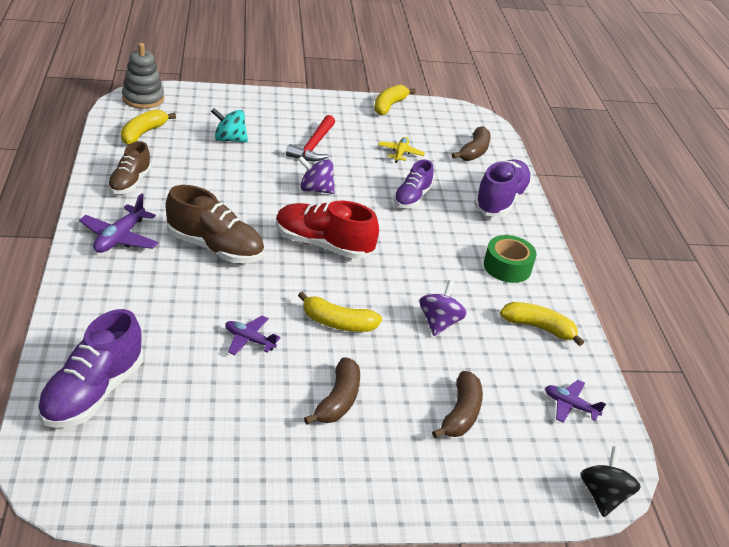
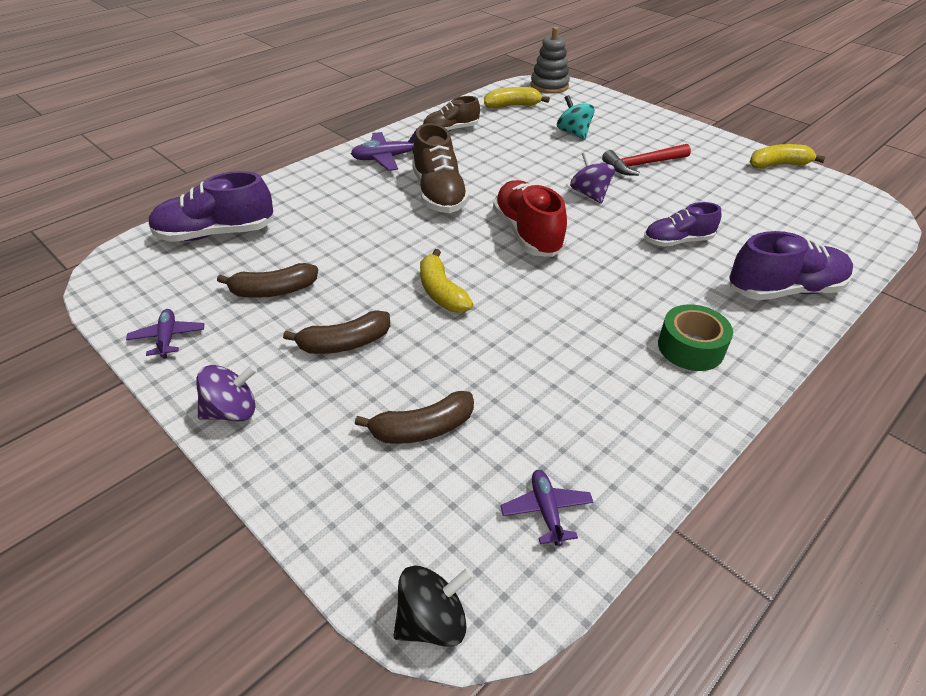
camera: 55 degrees right, 5 degrees up
purple plane [225,316,281,355] -> purple plane moved to [126,309,204,359]
yellow plane [378,137,425,163] -> none
purple spinning top [419,280,467,336] -> purple spinning top moved to [196,365,257,422]
brown banana [452,126,491,161] -> brown banana moved to [217,263,318,298]
yellow banana [500,302,584,346] -> none

